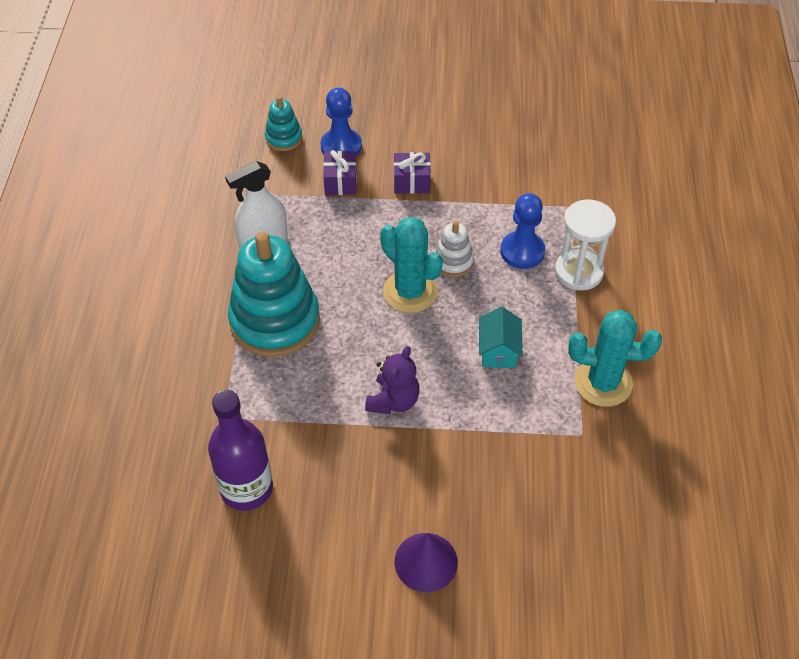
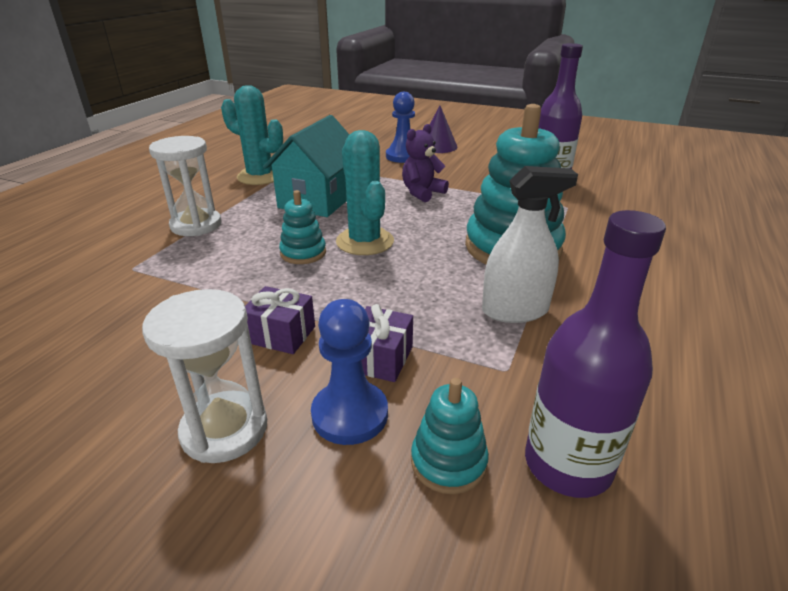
camera: 160 degrees left, 20 degrees down
white stacking toy [434,221,474,277] -> turquoise stacking toy [279,190,326,264]
turquoise house [479,307,523,368] -> turquoise house [263,115,349,217], size x1.88
blue pawn [500,193,545,269] -> blue pawn moved to [386,92,415,163]
none -> white hourglass [142,289,267,463]
none -> purple bottle [525,210,666,498]

